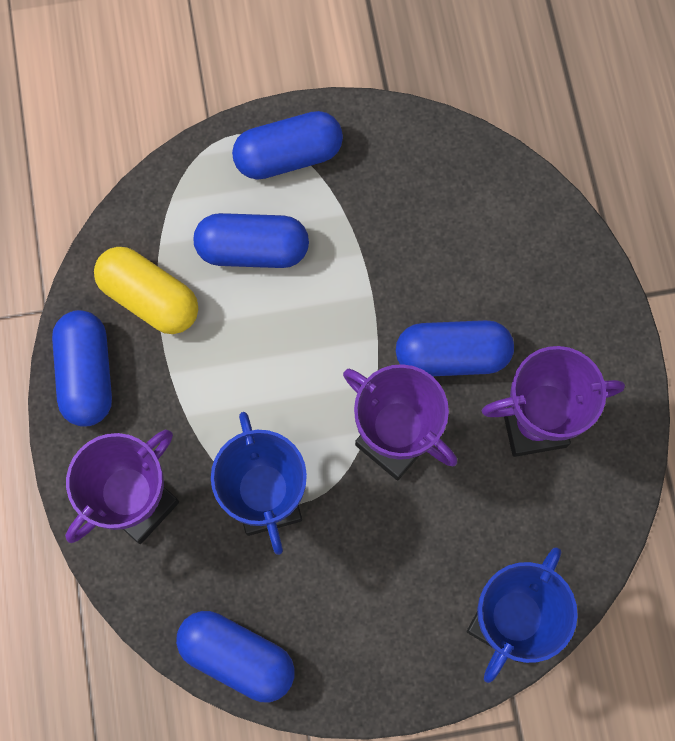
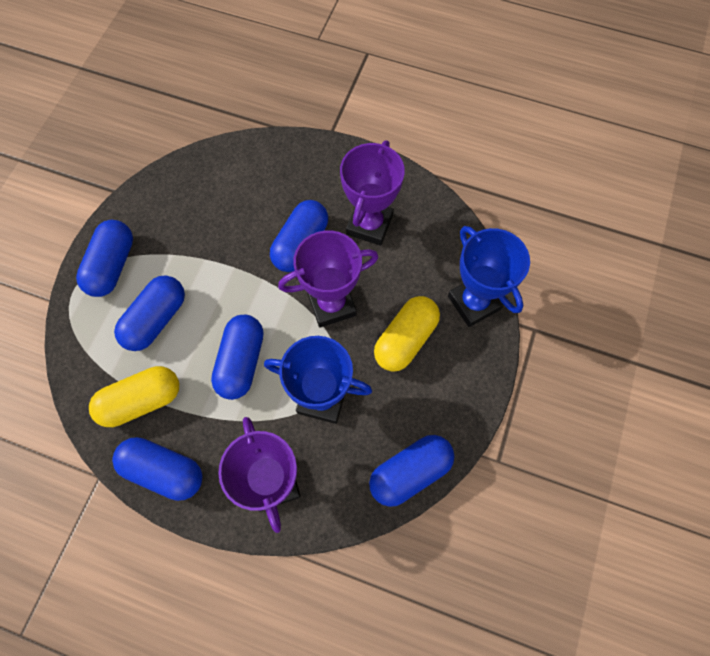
camera: 60 degrees left, 5 degrees down
none -> blue capsule [211,315,263,400]
none -> yellow capsule [374,296,440,372]

